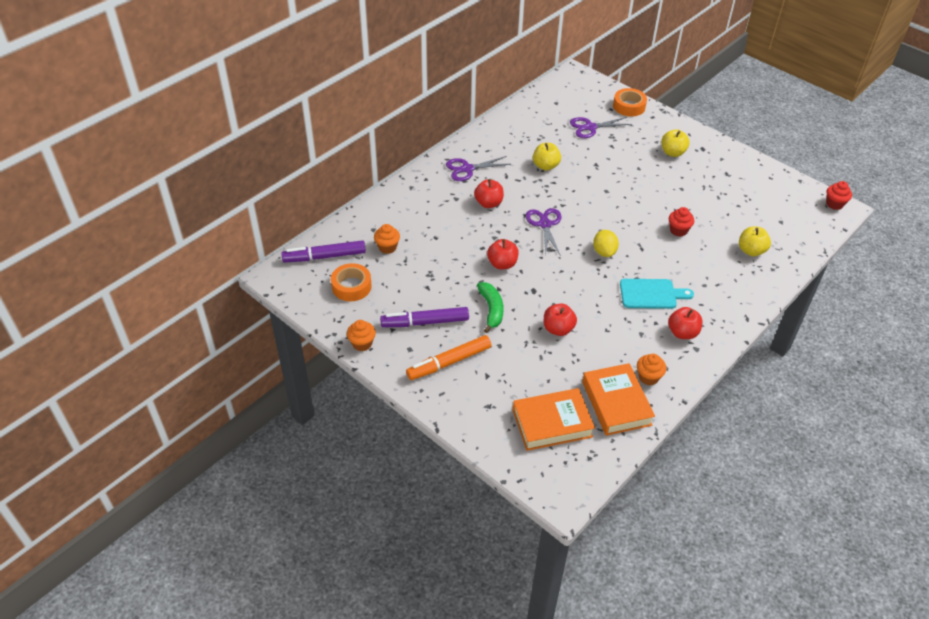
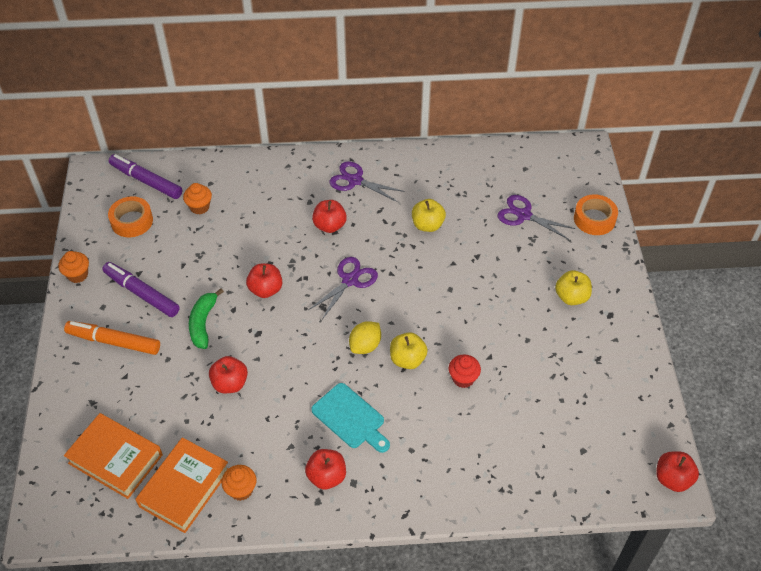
camera: 45 degrees right, 5 degrees up
green banana [477,282,504,333] -> green banana turned 150 degrees clockwise [189,289,224,349]
yellow apple [739,226,771,256] -> yellow apple moved to [390,332,428,369]
red cupcake [826,181,852,210] -> red apple [656,451,699,492]

